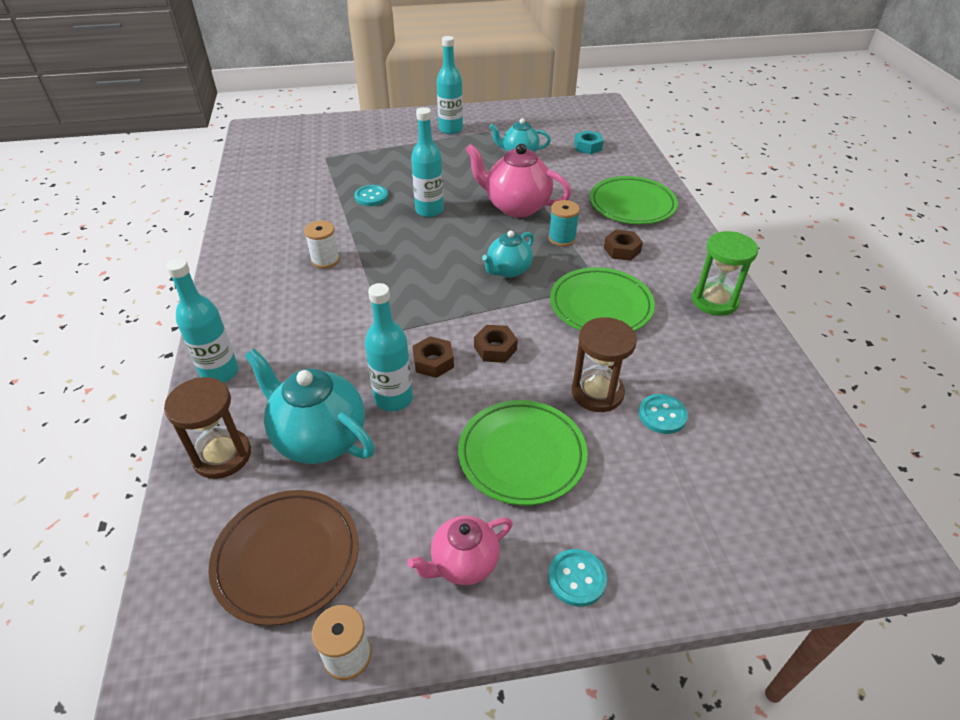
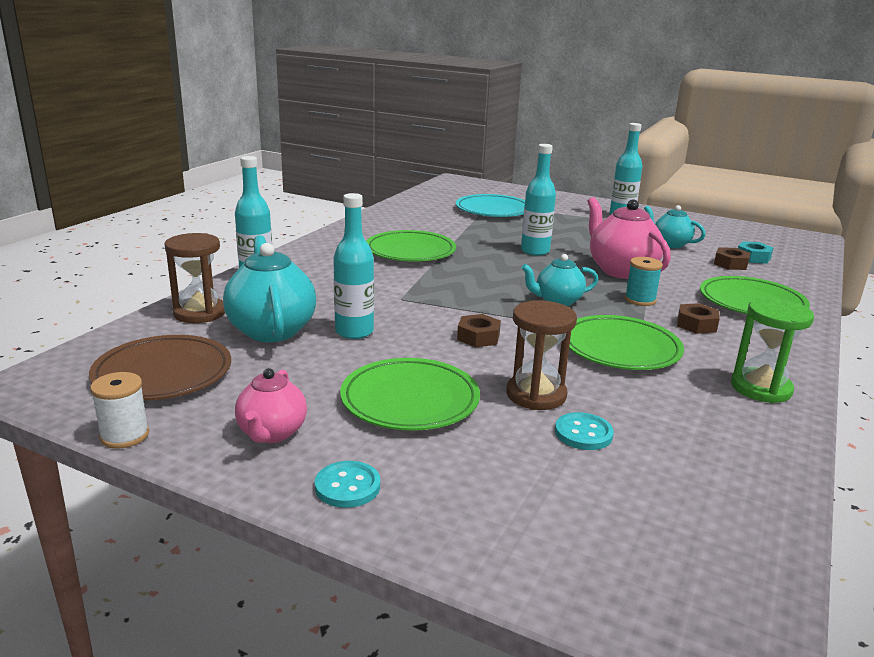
camera: 35 degrees right, 20 degrees down
white spool [304,221,340,269] -> green plate [366,230,456,262]
turquoise button [354,185,388,206] -> none
pink teapot [408,516,513,585] -> pink teapot turned 90 degrees counterclockwise [235,368,307,443]
brown nut [412,336,454,378] -> brown nut moved to [714,248,751,270]
none -> turquoise plate [456,194,525,217]

